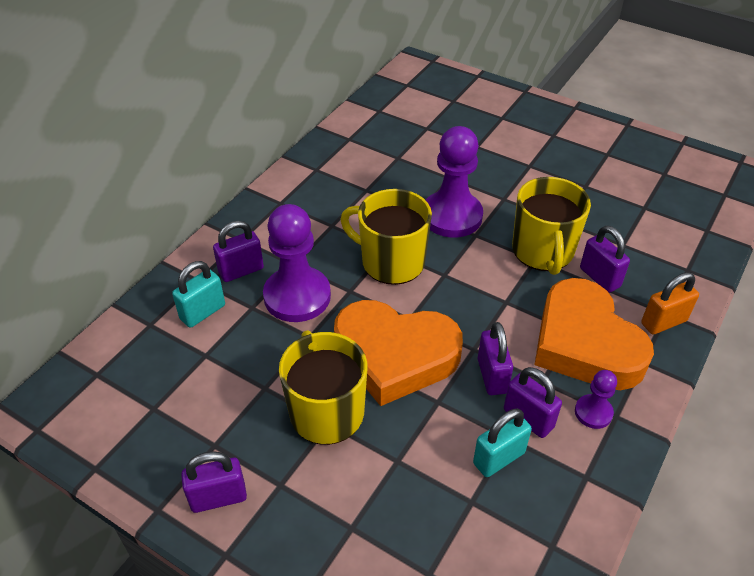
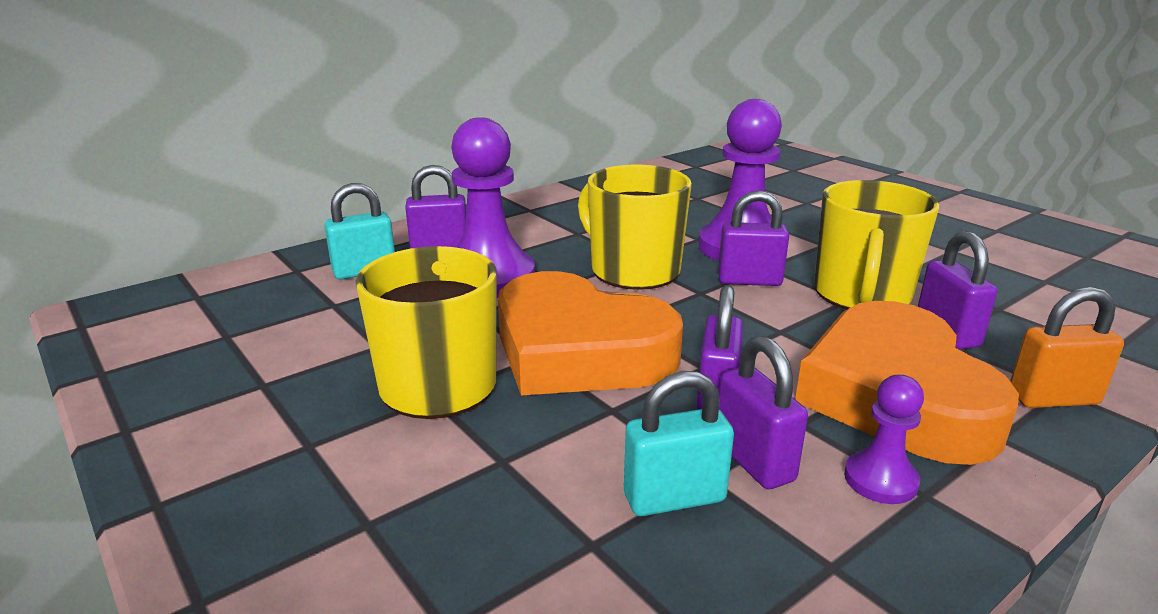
camera: 20 degrees right, 20 degrees down
purple padlock [181,451,247,513] -> purple padlock moved to [718,190,789,286]

